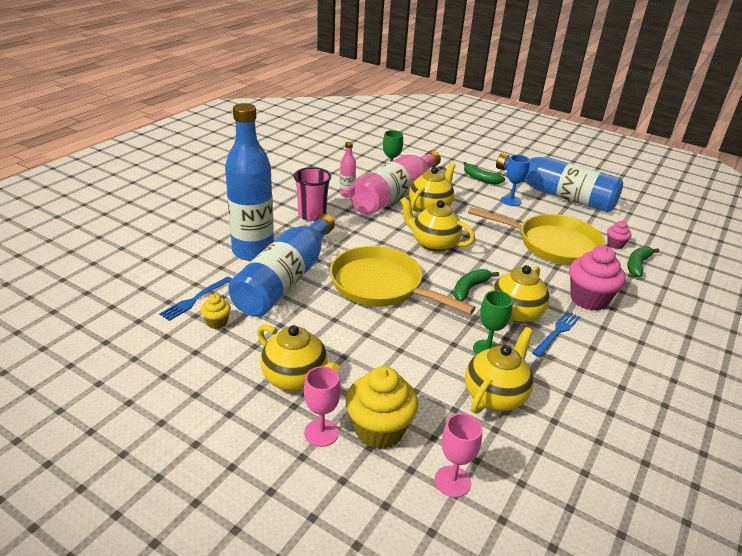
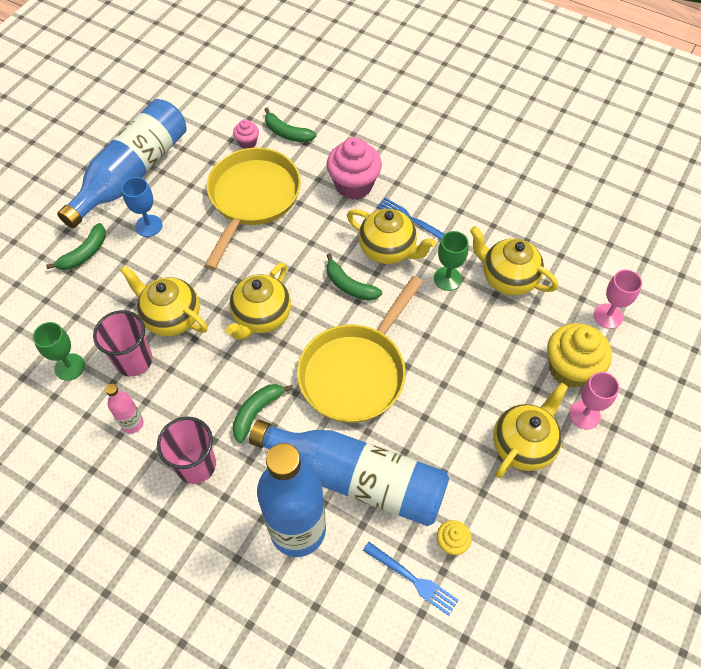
camera: 90 degrees left, 25 degrees up
pink bottle [349,150,441,215] -> pink cup [93,310,152,377]
none -> green banana [232,384,293,443]

